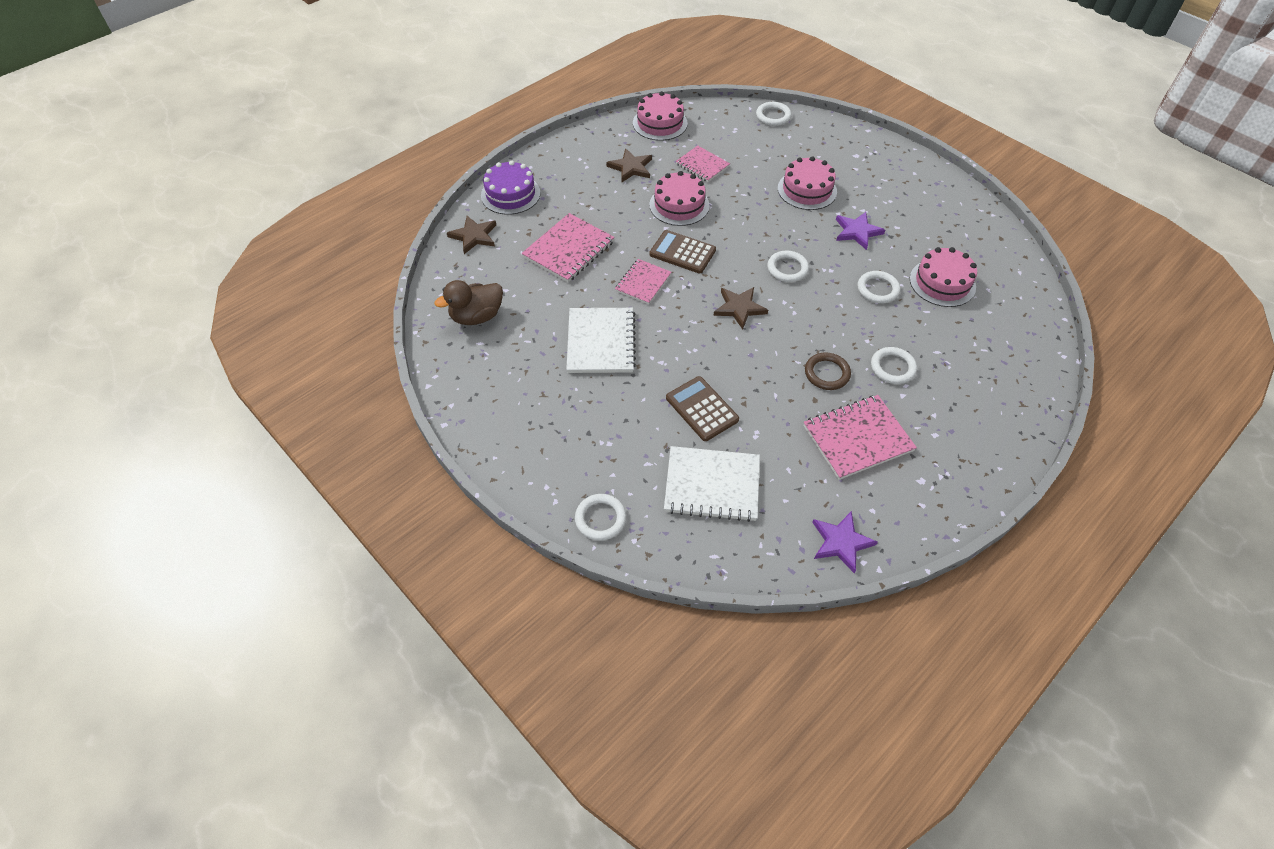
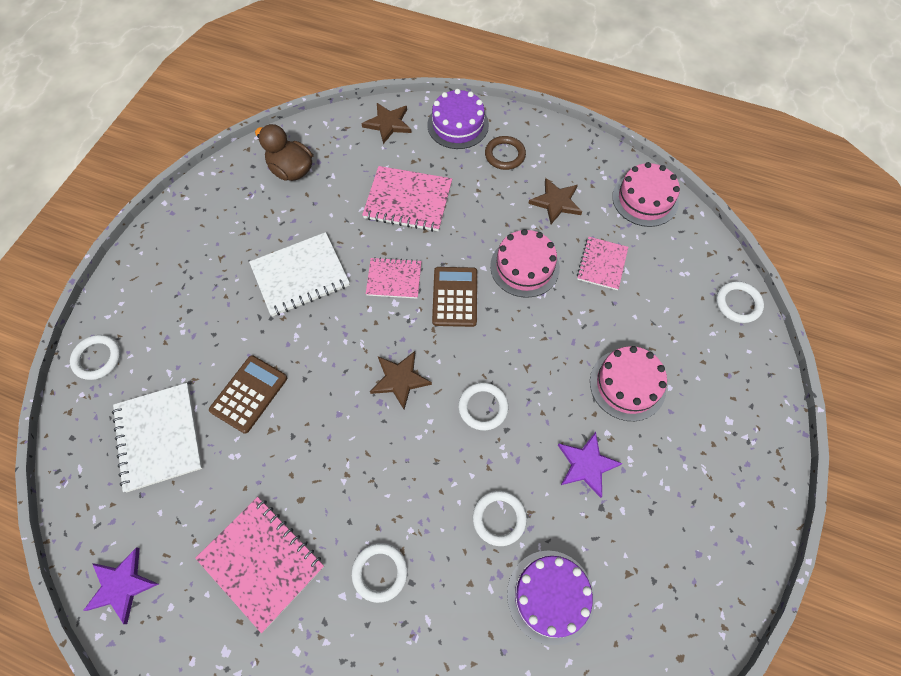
camera: 65 degrees right, 10 degrees up
brown ring [805,352,851,390] -> brown ring moved to [485,136,526,170]
pink cake [910,247,977,307] -> purple cake [507,550,595,645]

